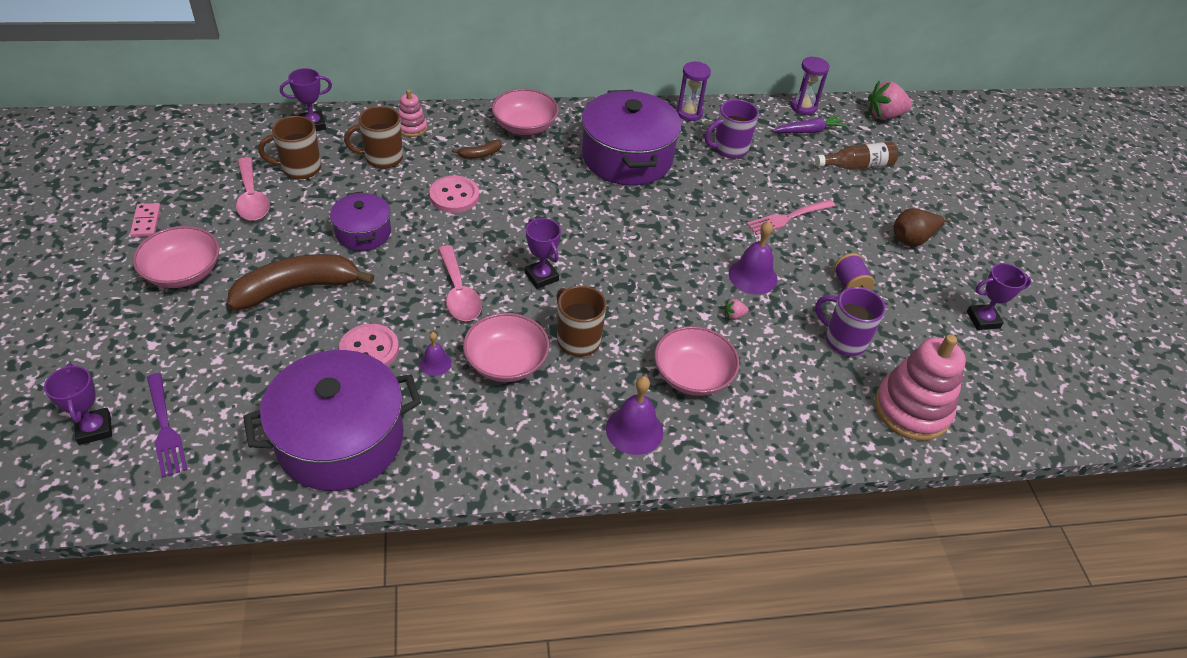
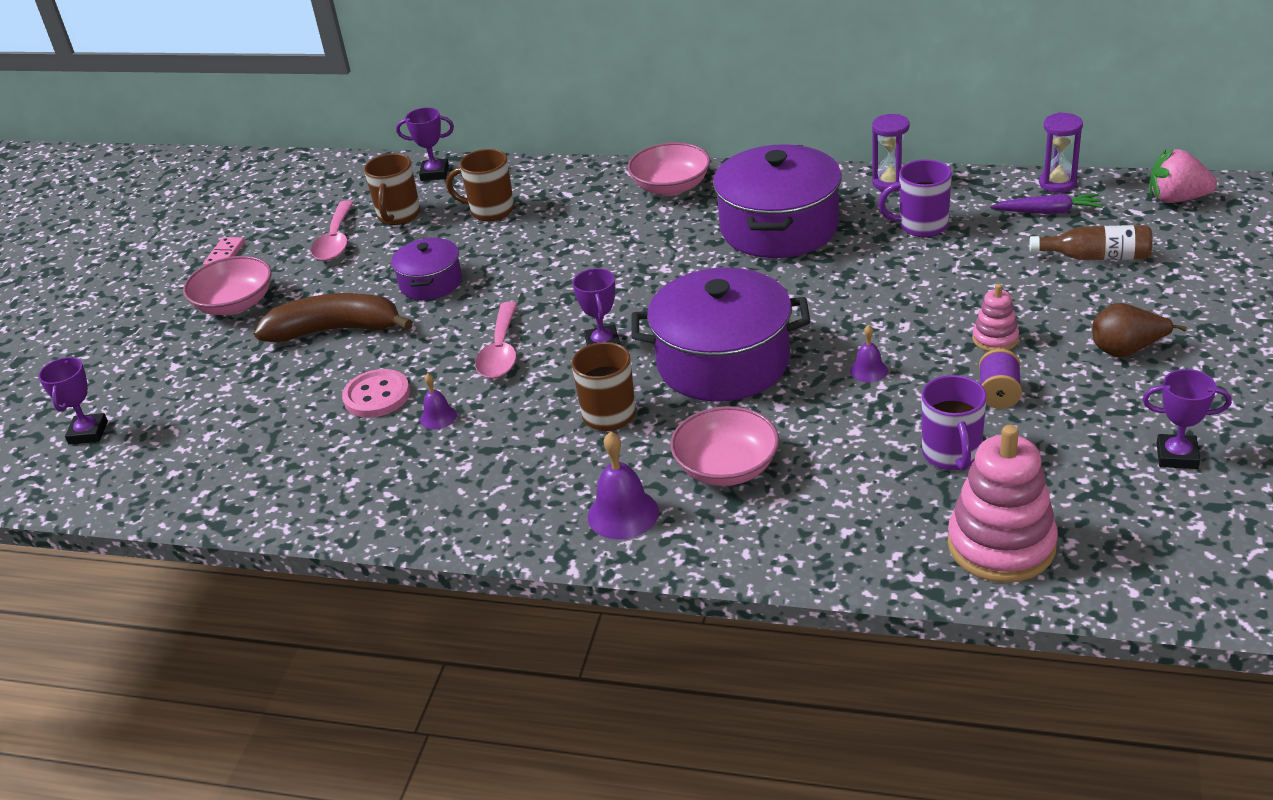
camera: 30 degrees right, 10 degrees down
purple fork [147,373,187,478] -> none
purple pot [243,350,421,491] -> purple pot moved to [631,268,810,402]
brown mug [258,116,321,179] -> brown mug turned 90 degrees counterclockwise [364,153,420,225]
pink stacking toy [398,89,428,137] -> pink stacking toy moved to [972,284,1019,351]
pink button [429,175,479,213] -> none
brown banana [451,140,502,159] -> none
pink bowl [463,313,550,382] -> none
pink strawberry [724,299,749,320] -> none
purple bell [728,221,777,294] -> purple bell [850,325,888,382], size x0.57
pink fork [747,199,835,235] -> none
purple mug [815,287,886,356] -> purple mug turned 150 degrees counterclockwise [921,375,987,470]

